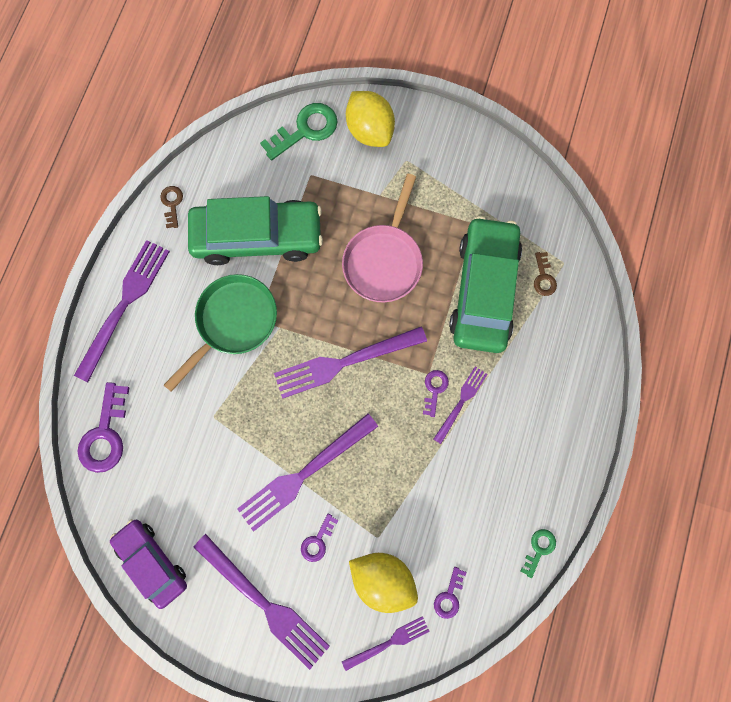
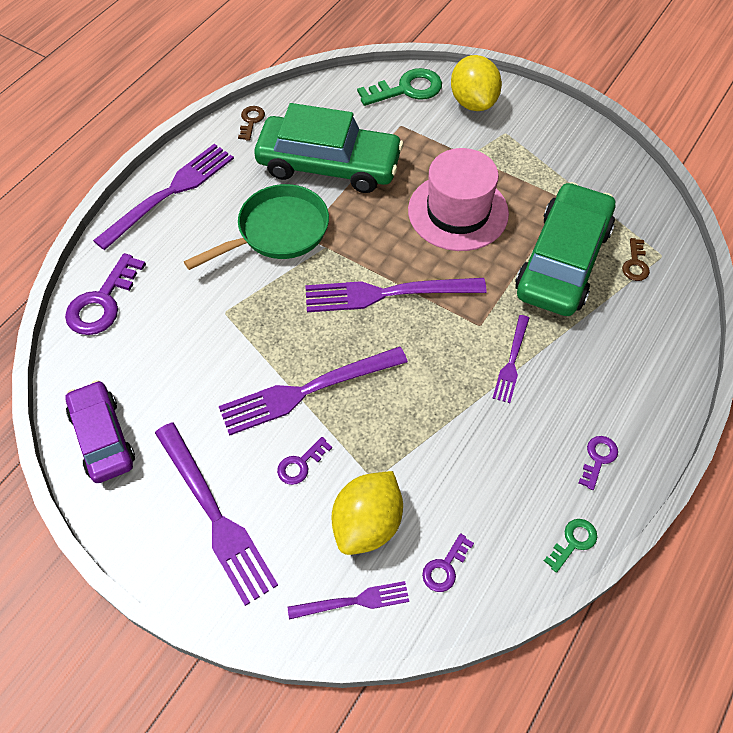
camera: 15 degrees right, 20 degrees down
pink pan [342,174,423,302] -> pink hat [408,148,509,251]
yellow lemon [349,553,418,613] -> yellow lemon turned 75 degrees clockwise [331,471,403,555]
purple key [423,370,449,417] -> purple key moved to [579,436,618,490]
purple fork [434,366,487,444] -> purple fork turned 150 degrees clockwise [492,315,529,403]

